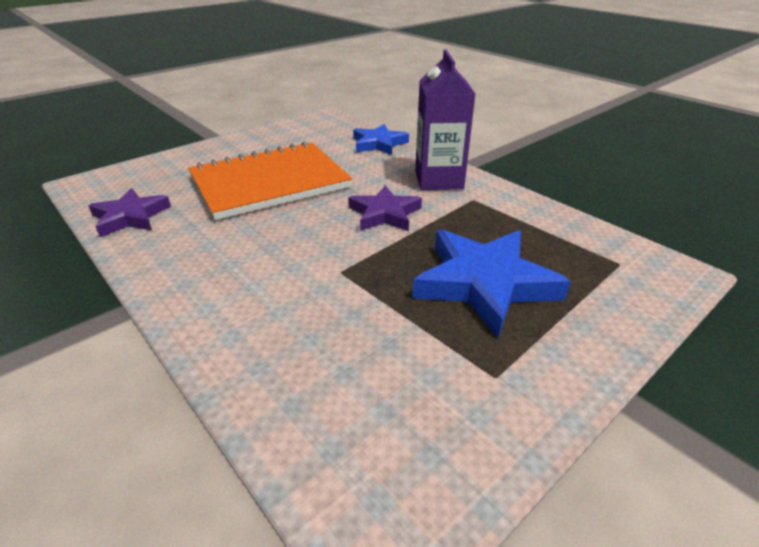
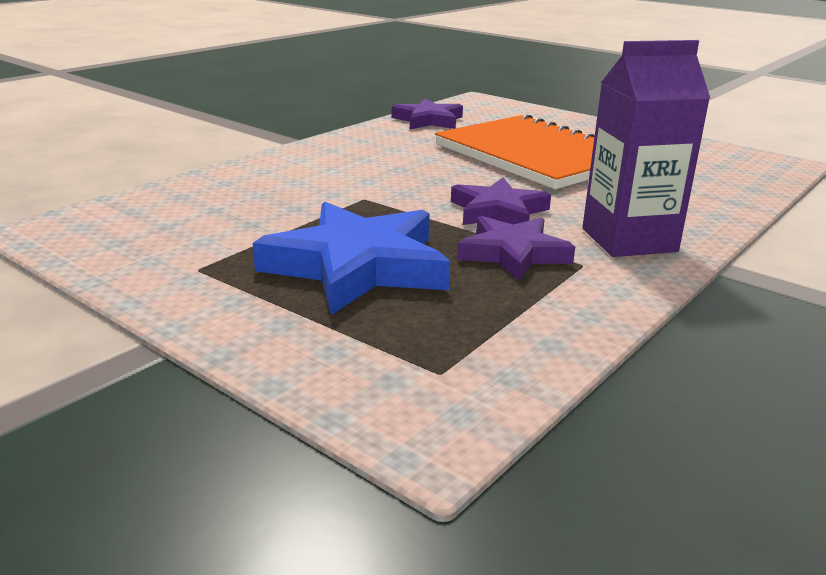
camera: 80 degrees right, 10 degrees down
blue star [353,124,409,155] -> none
none -> purple star [457,216,575,281]

